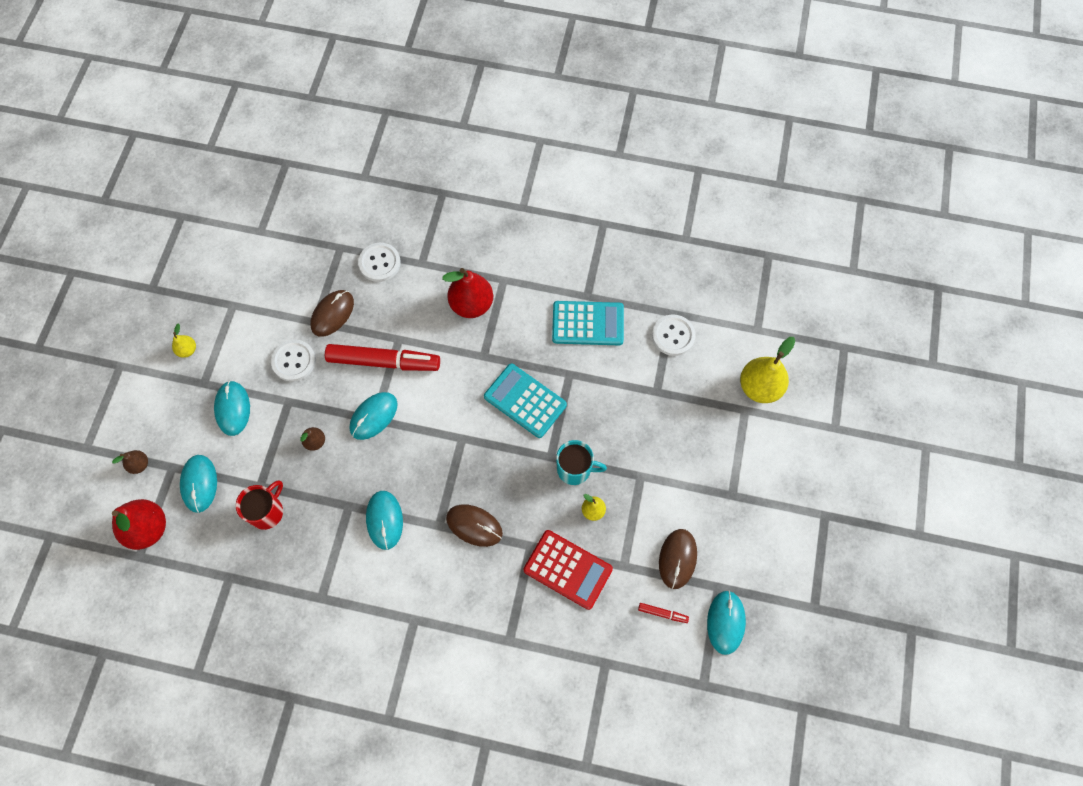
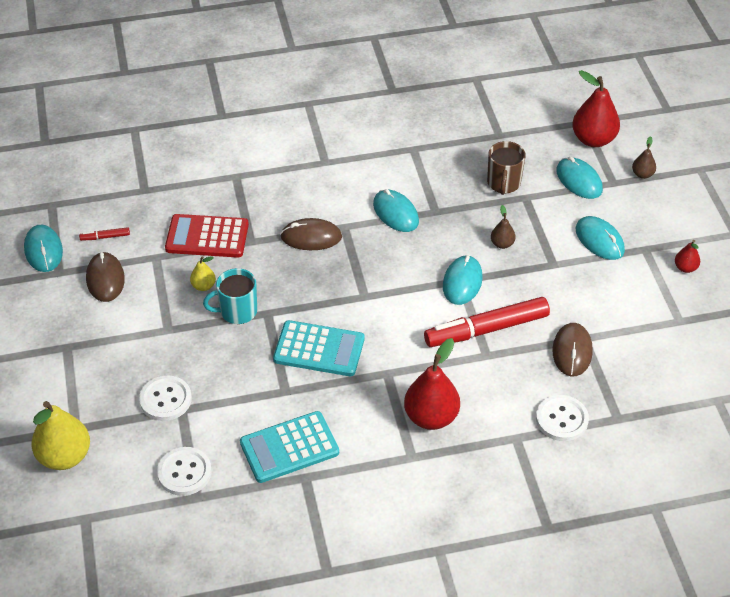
camera: 155 degrees right, 20 degrees down
yellow pear [172,323,196,358] -> red pear [675,240,700,273]
red mug [236,480,283,530] -> brown mug [487,141,526,195]
white button [271,339,316,382] -> white button moved to [139,376,192,421]

